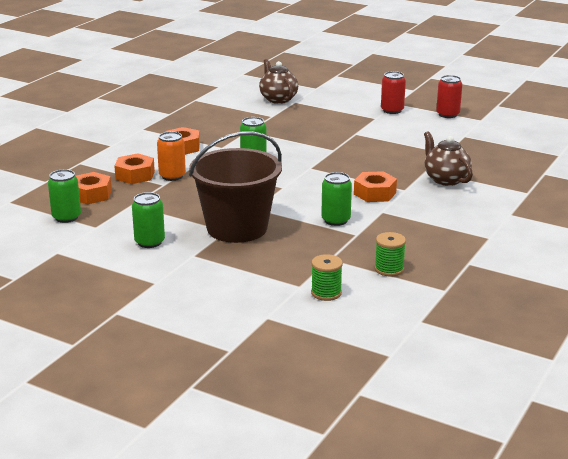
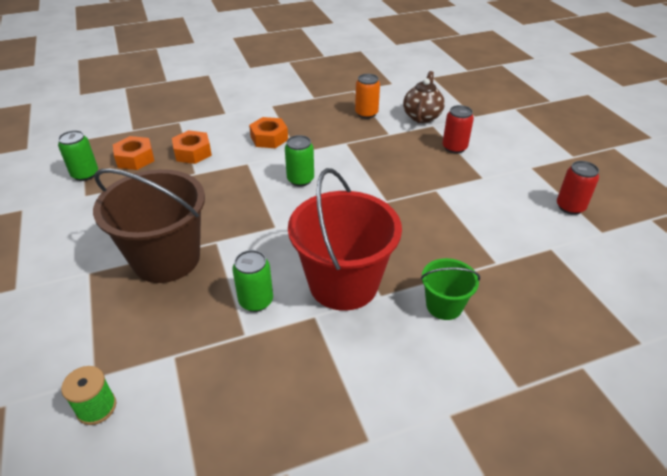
camera: 40 degrees right, 15 degrees up
green can [132,192,165,248] -> none
orange can [157,132,186,181] -> orange can moved to [355,74,380,118]
orange nut [354,171,397,202] -> red bucket [288,168,402,311]
green spool [375,232,406,277] -> none
red can [381,71,406,114] -> red can moved to [442,105,474,153]
brown teapot [424,131,473,186] -> green bucket [421,258,480,320]

